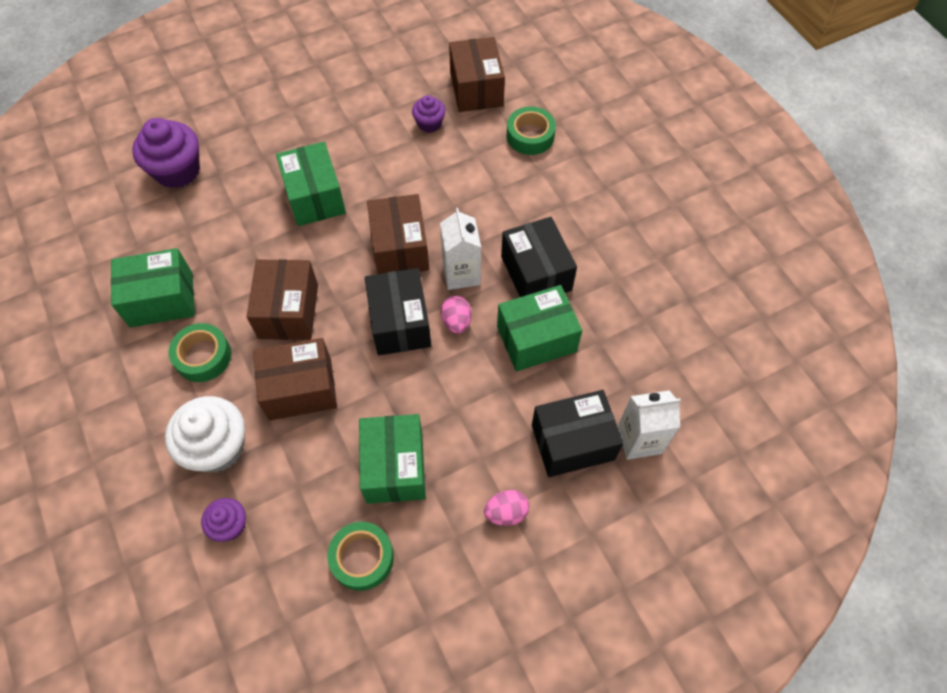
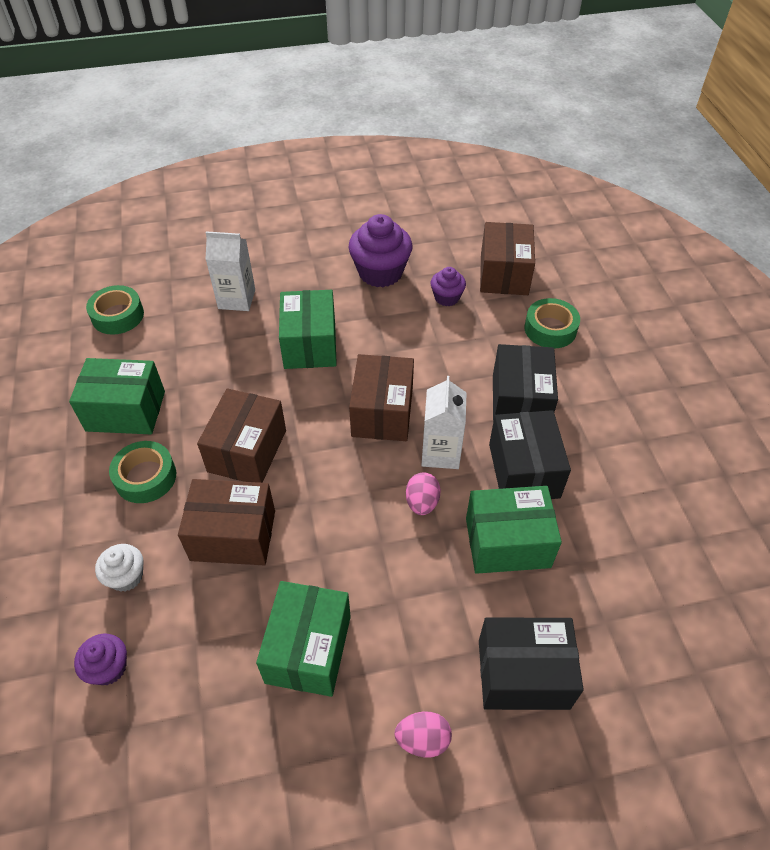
camera: 15 degrees right, 10 degrees down
purple cupcake [132,118,200,188] -> purple cupcake moved to [348,214,412,287]
white cupcake [165,396,245,473] -> white cupcake [95,544,143,592], size x0.55
green tape [327,522,394,591] -> green tape moved to [86,285,144,335]
black box [365,268,431,355] -> black box moved to [493,344,558,422]
white carton [618,391,681,460] -> white carton moved to [206,231,255,311]

